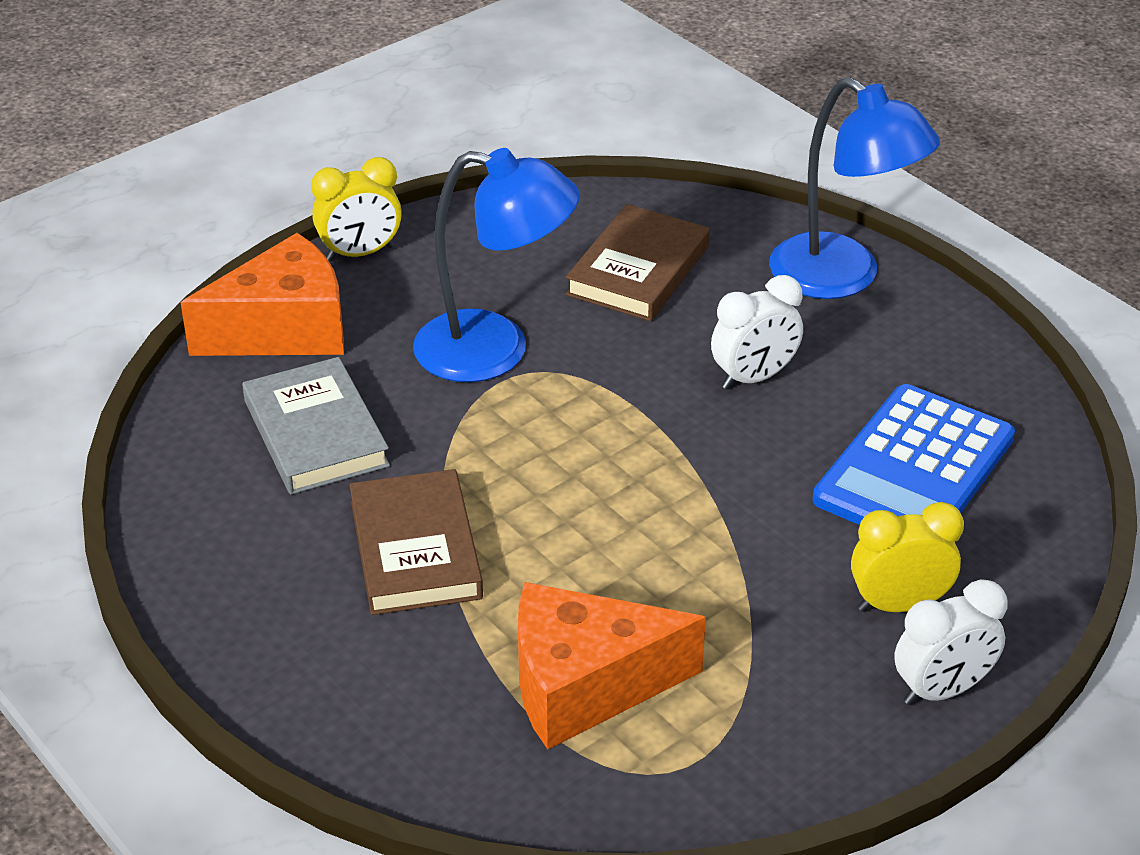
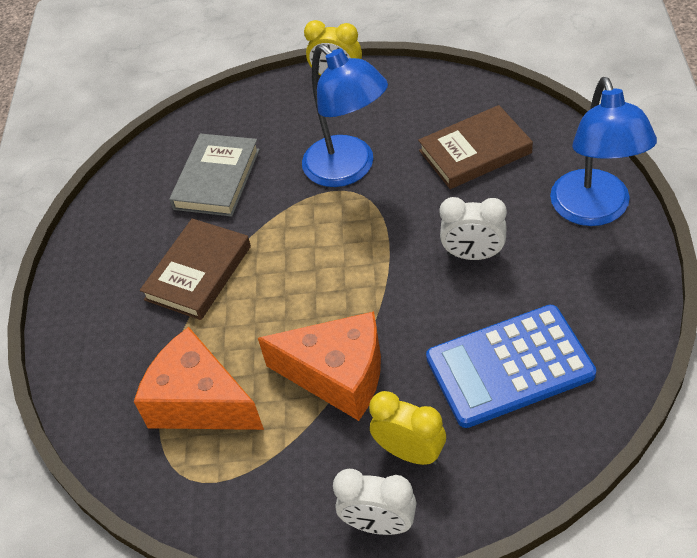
camera: 45 degrees right, 10 degrees up
orange cheese [180,233,344,356] -> orange cheese moved to [258,311,381,421]

